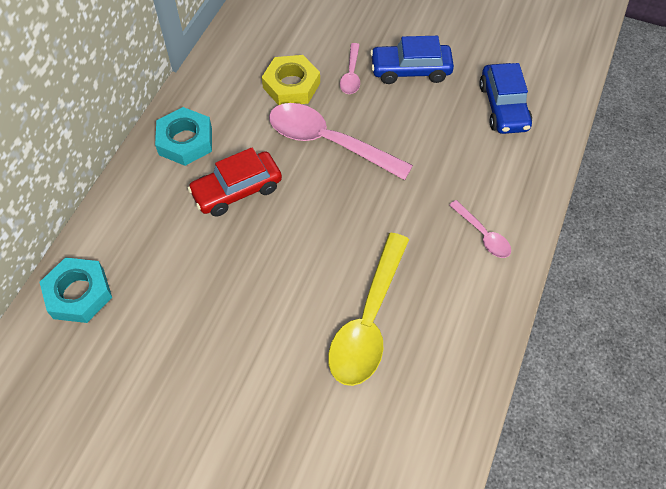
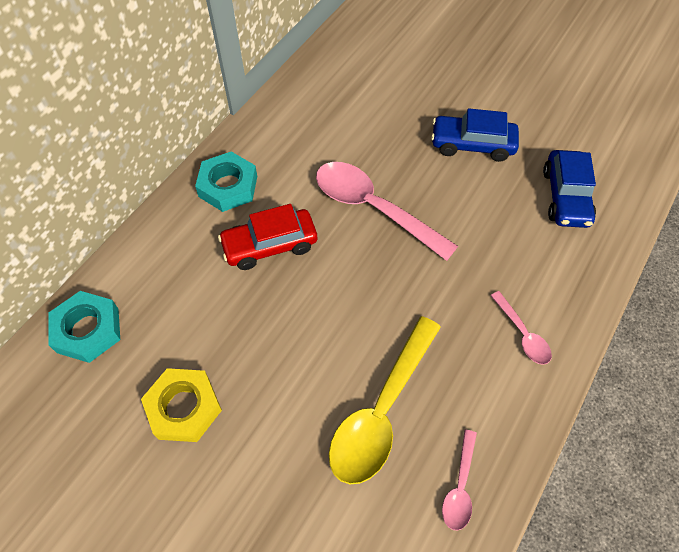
camera: 10 degrees right, 0 degrees up
yellow nut [262,55,320,105] -> yellow nut moved to [141,368,222,442]
pink spoon [340,43,360,94] -> pink spoon moved to [442,430,477,530]

